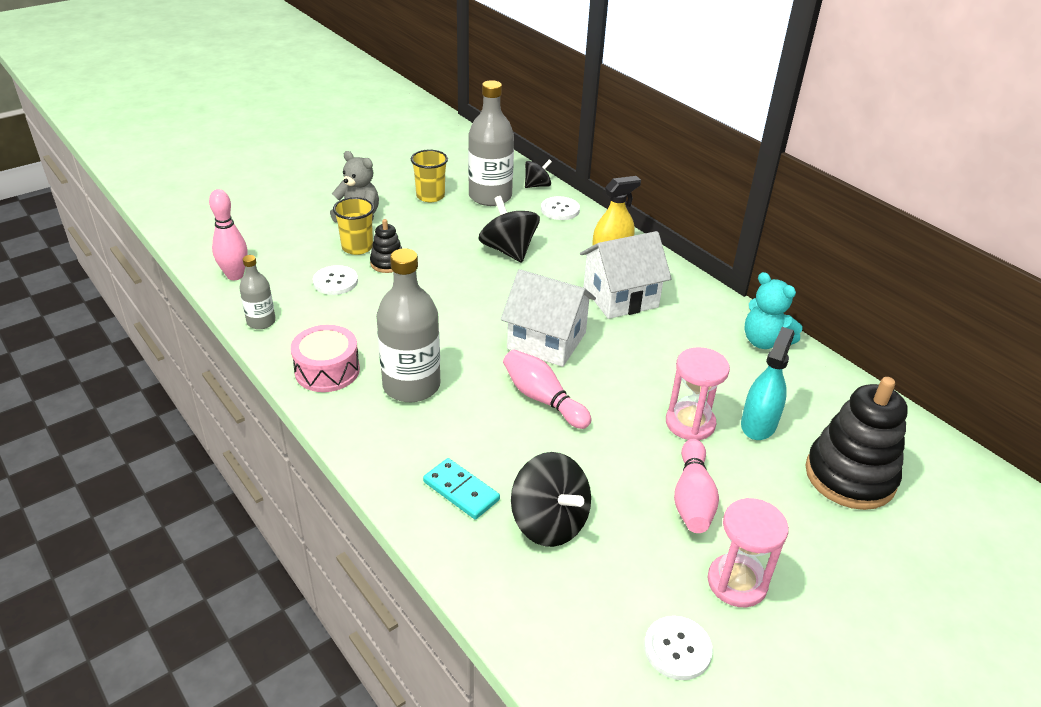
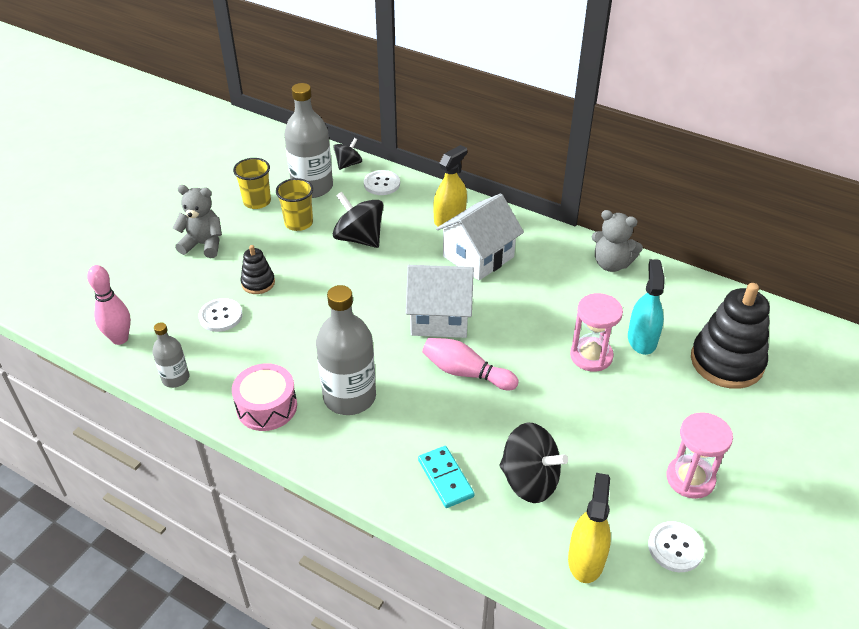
camera: 20 degrees left, 5 degrees up
yellow cup [333,197,374,255] -> yellow cup moved to [276,178,313,231]
turquoise domino [423,458,500,519] -> turquoise domino turned 45 degrees clockwise [418,446,475,508]
pink bowling pin [674,439,719,533] -> none
turquoise teddy bear [744,272,802,349] -> grey teddy bear [592,210,643,272]
none -> yellow spray bottle [568,473,611,583]

